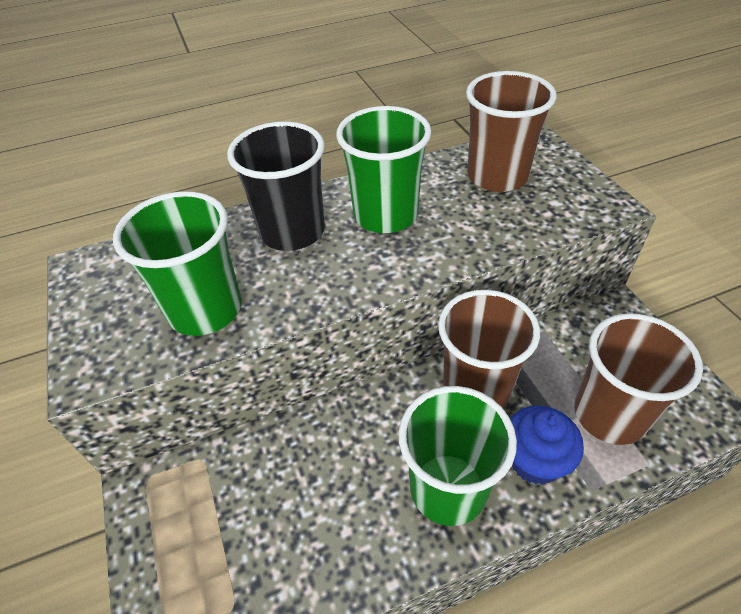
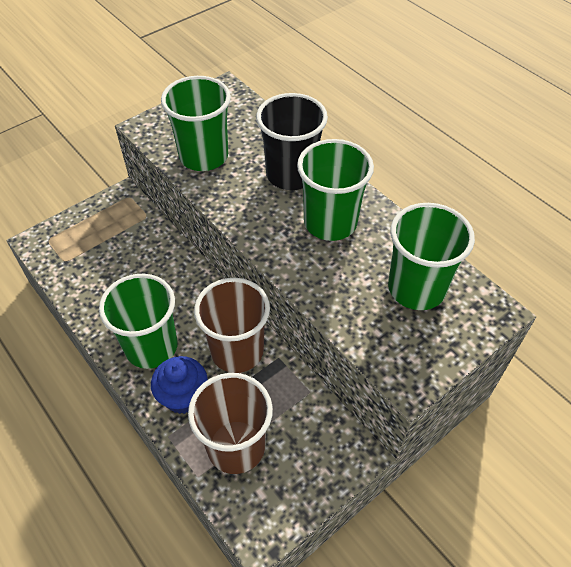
camera: 70 degrees right, 5 degrees up
brown cup [466,71,557,192] -> green cup [388,203,475,310]

